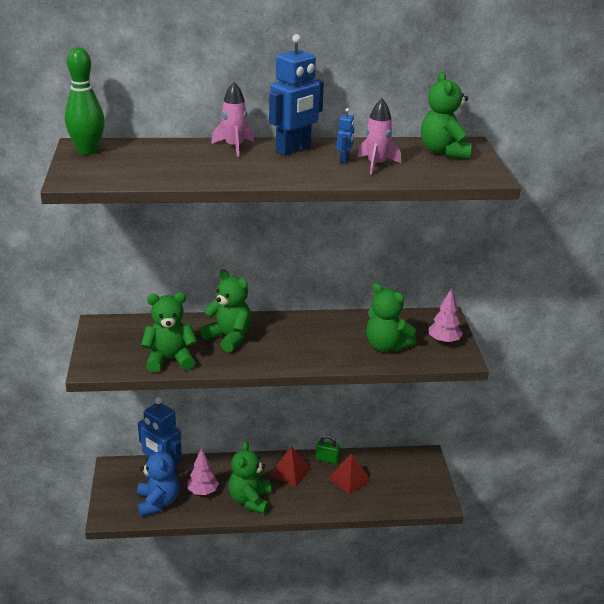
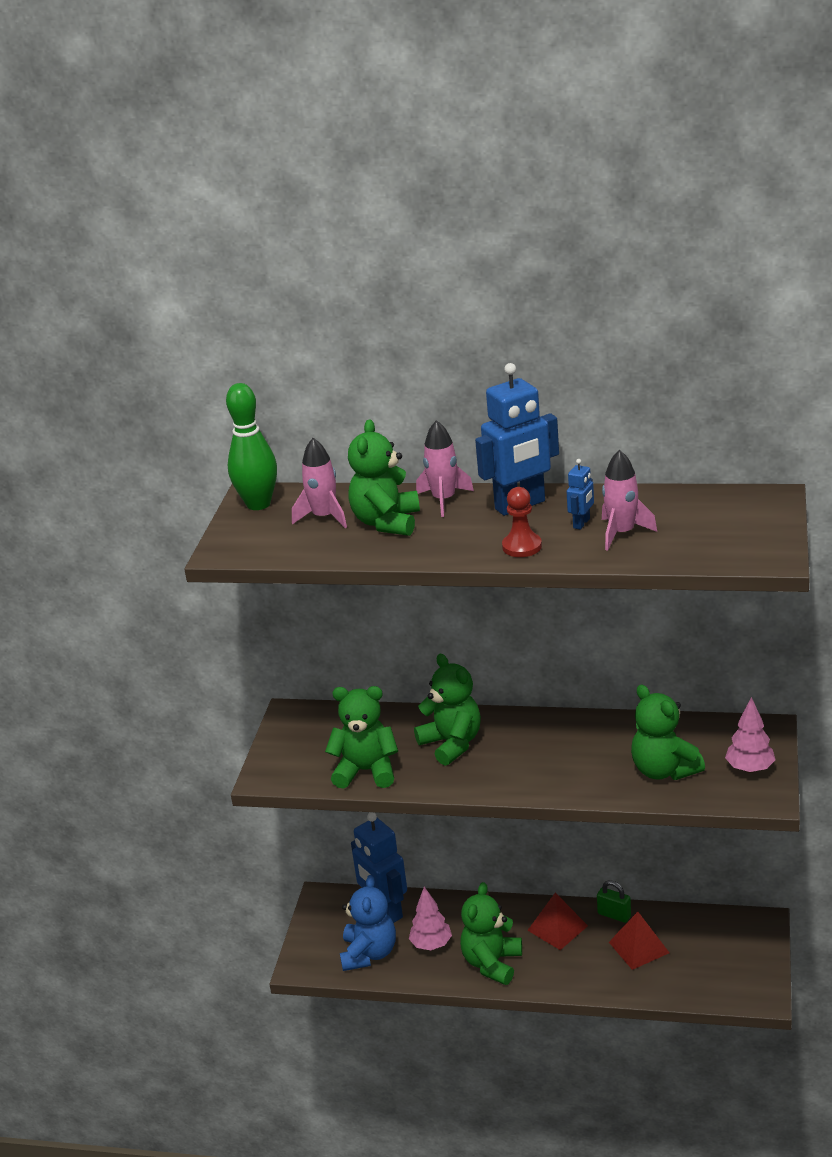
camera: 20 degrees right, 0 degrees up
green teddy bear [421,72,472,159] -> green teddy bear moved to [348,419,420,536]
none -> pink rocket [292,438,347,528]
none -> red pawn [502,487,542,557]

